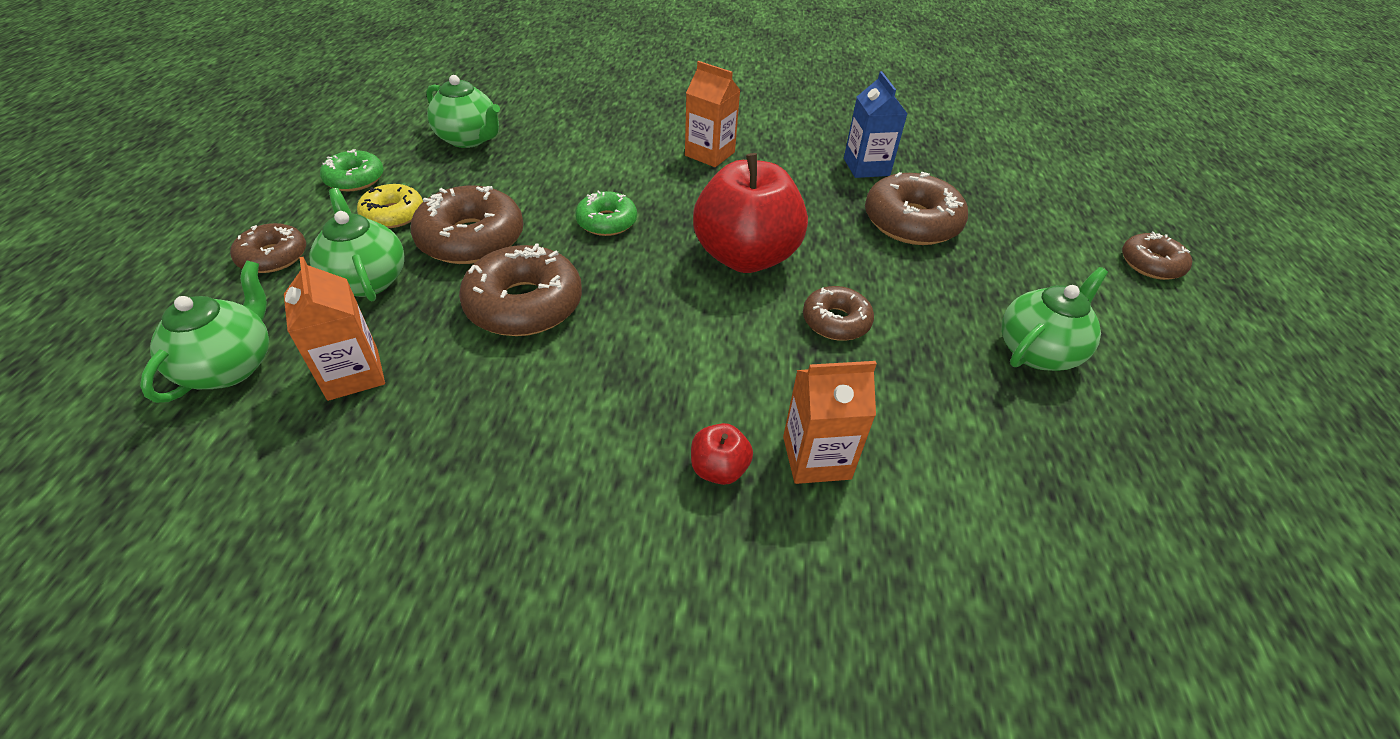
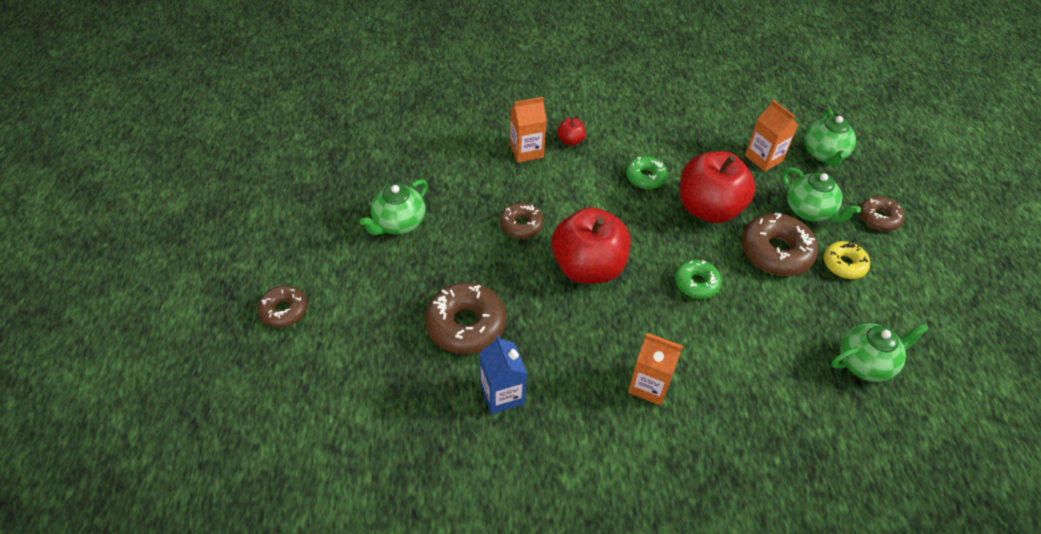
camera: 170 degrees right, 5 degrees up
green donut [320,149,384,191] -> green donut moved to [626,156,667,189]
green teapot [426,75,500,148] -> green teapot turned 135 degrees clockwise [831,323,929,382]
brown donut [459,243,582,336] -> red apple [680,151,756,223]

